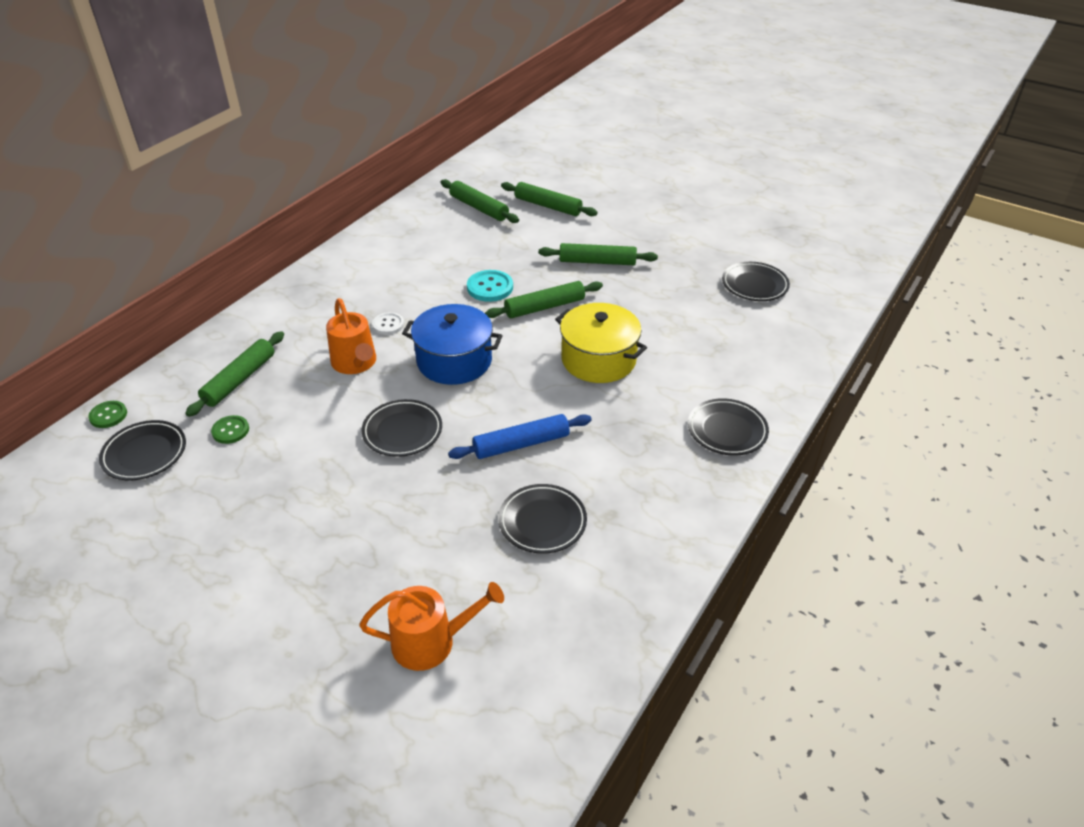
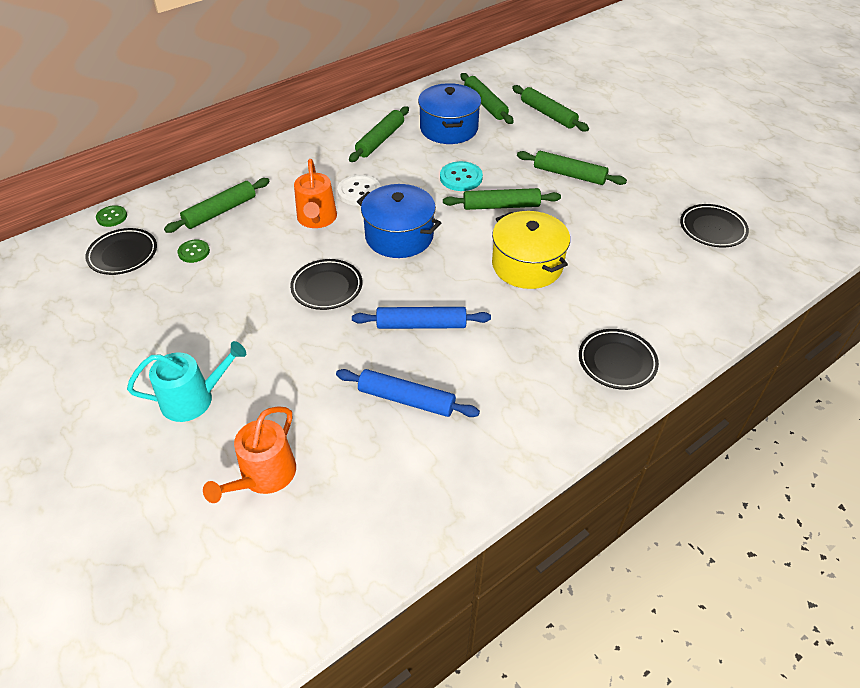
camera: 20 degrees right, 5 degrees up
orange watering can [359,582,504,671] -> orange watering can turned 105 degrees clockwise [203,406,296,503]
white button [372,312,404,335] -> white button [337,175,381,206], size x1.54
black plate [498,484,587,554] -> blue rolling pin [336,369,480,417]
none -> turquoise watering can [127,341,246,422]
none -> green rolling pin [349,106,409,162]
none -> blue pot [418,83,481,144]

